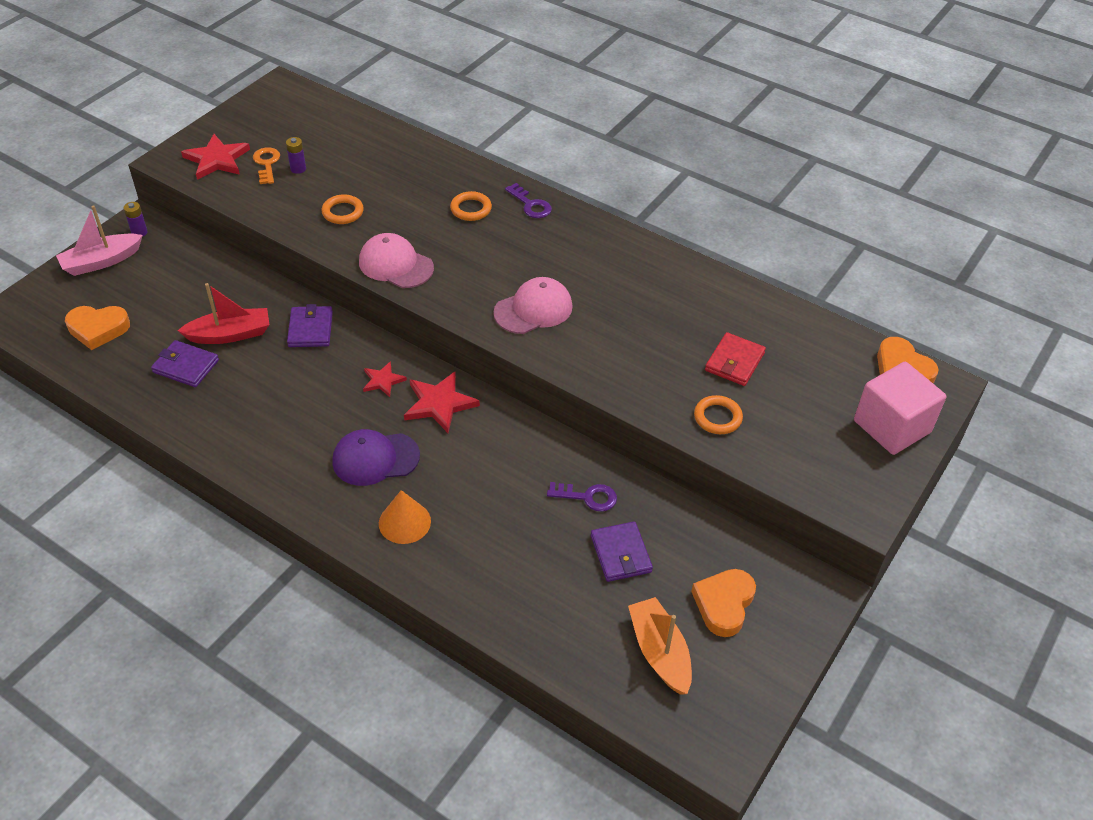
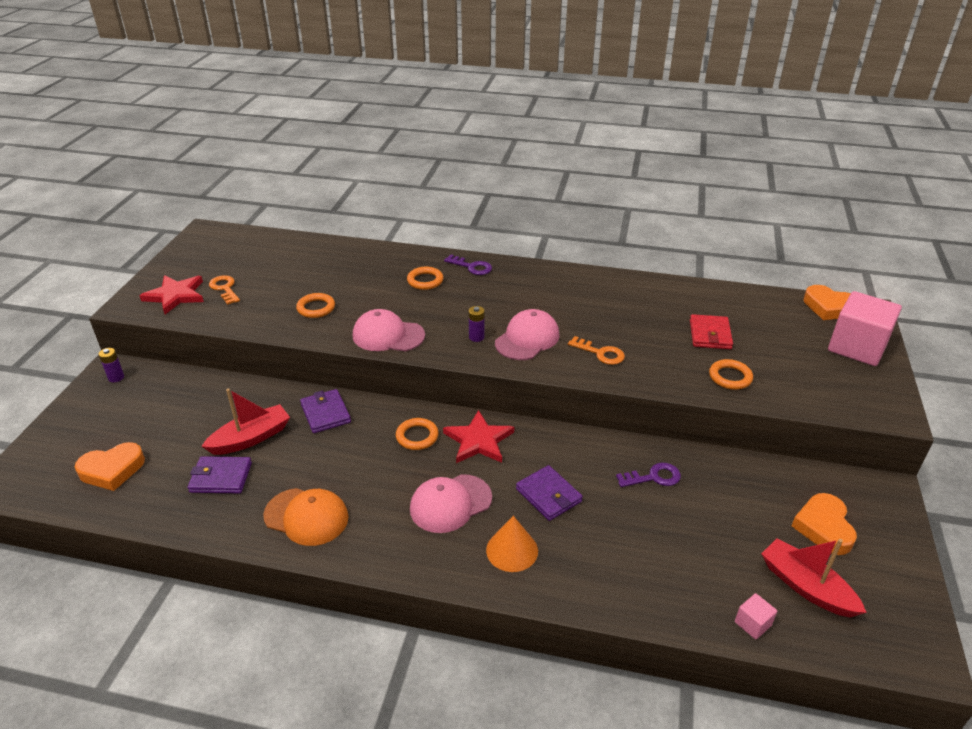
camera: 20 degrees left, 10 degrees down
pink boat [56,205,143,276] -> none
purple battery [286,137,306,174] -> purple battery moved to [468,306,485,342]
purple cap [332,429,420,486] -> pink cap [410,474,492,533]
red star [363,361,407,397] -> orange ring [396,418,439,450]
purple wallet [591,521,653,582] -> purple wallet moved to [516,465,583,521]
orange boat [628,597,692,695] -> red boat [761,538,867,617]
none -> orange cap [263,488,348,546]
none -> orange key [568,336,625,365]
none -> pink cube [735,593,777,640]

